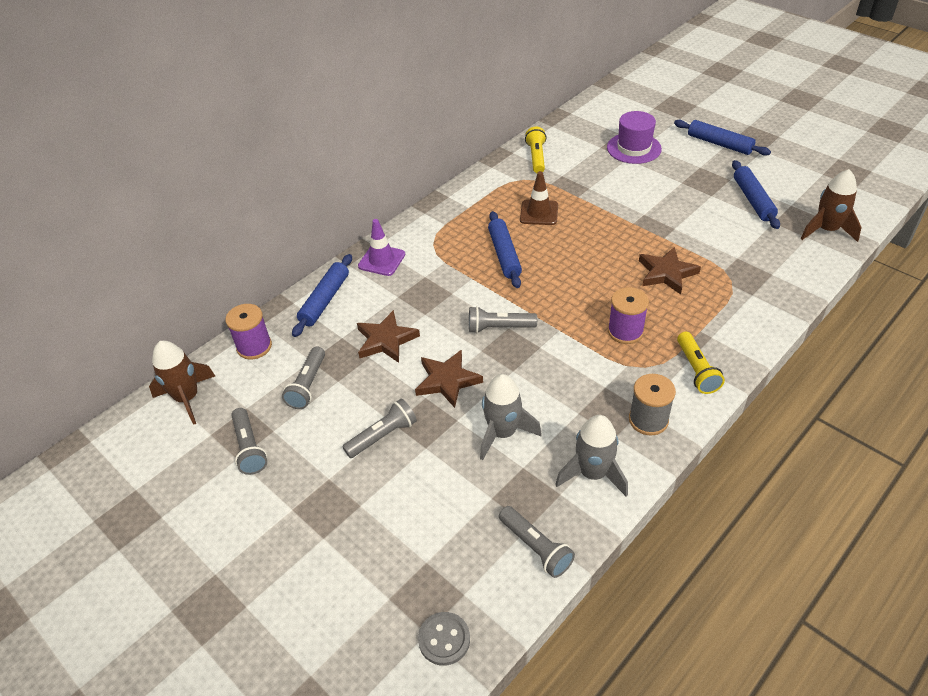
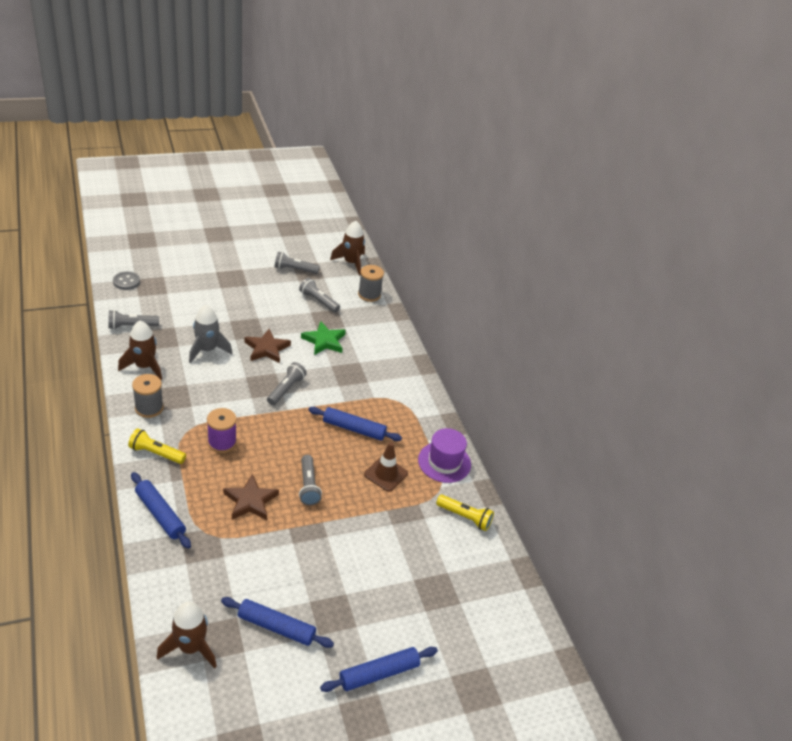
camera: 110 degrees right, 5 degrees down
purple spool [225,304,272,360] -> grey spool [358,265,384,302]
blue rolling pin [292,254,352,337] -> blue rolling pin moved to [131,472,191,549]
grey flashlight [342,399,417,458] -> grey flashlight moved to [299,455,322,505]
brown star [357,310,420,363] -> green star [301,321,346,355]
purple traffic cone [358,219,405,276] -> none
grey rocket [555,415,628,497] -> brown rocket [118,321,162,380]
purple hat [607,111,662,164] -> purple hat moved to [418,428,471,483]

